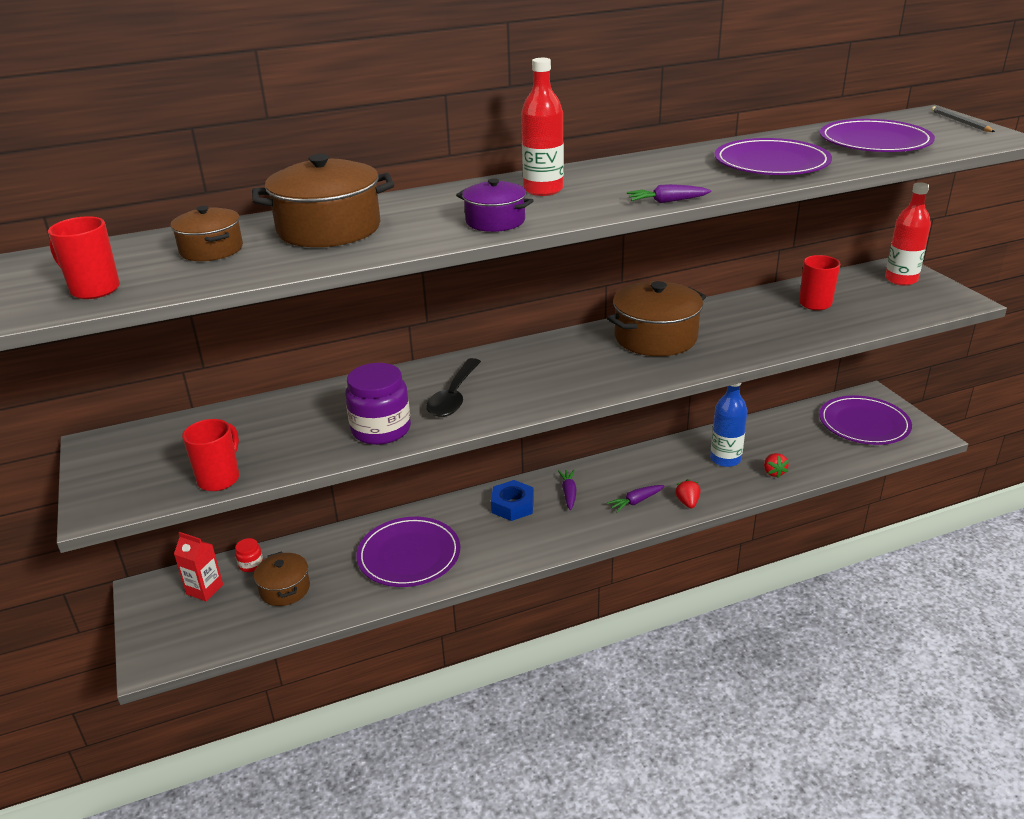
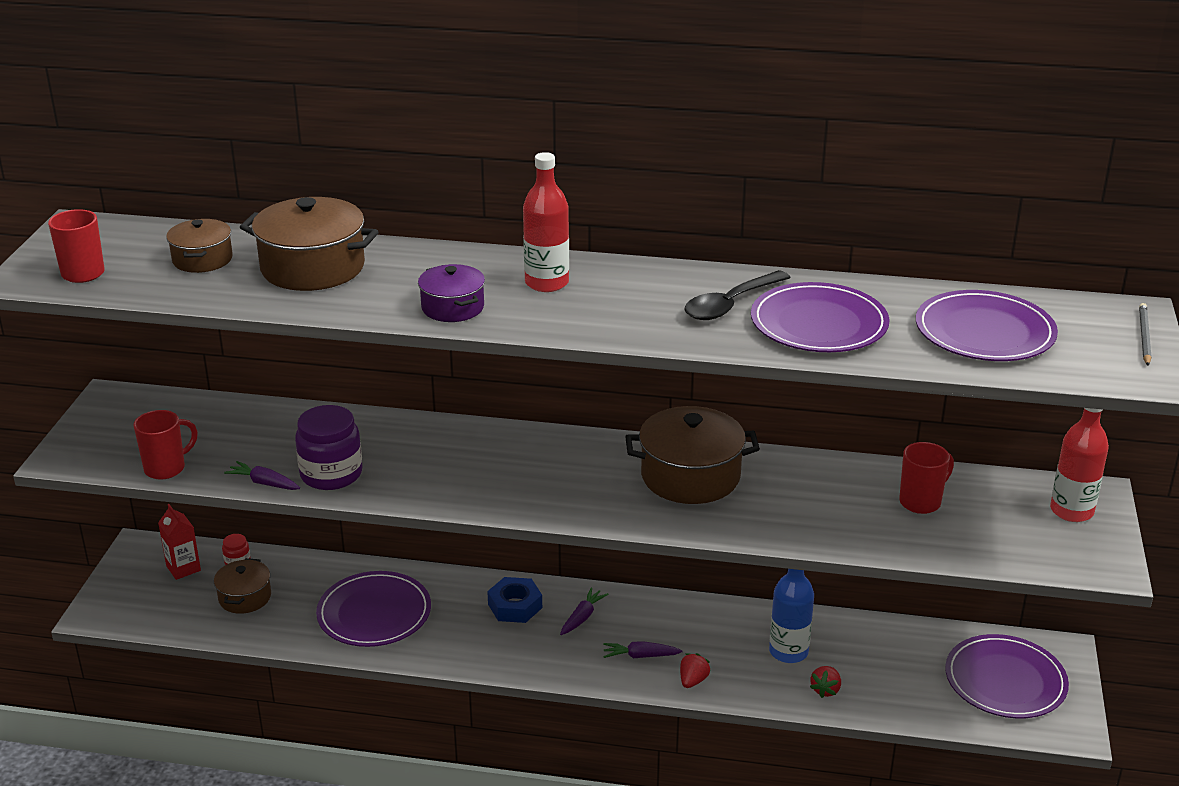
camera: 30 degrees right, 0 degrees up
black spoon [426,358,481,417] -> black spoon moved to [684,270,791,320]
purple carrot [627,184,711,203] -> purple carrot moved to [224,461,300,490]

